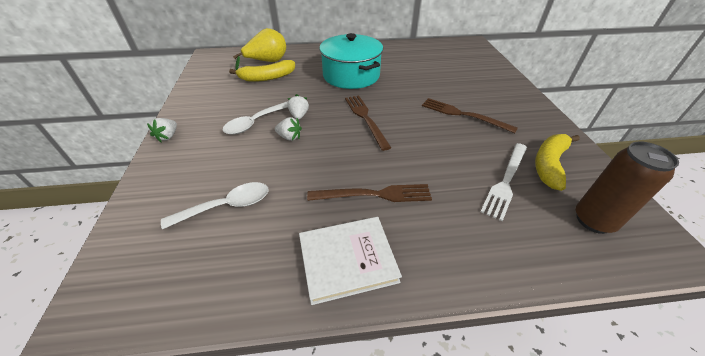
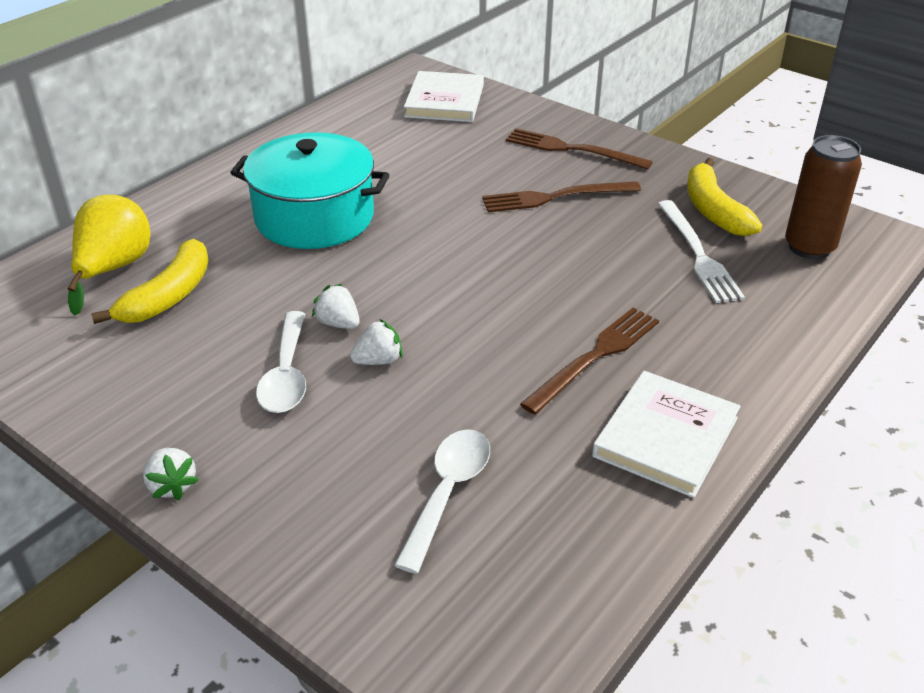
camera: 45 degrees left, 5 degrees down
brown fork [345,95,391,151] -> brown fork moved to [506,128,653,170]
none -> white book [404,71,484,122]

